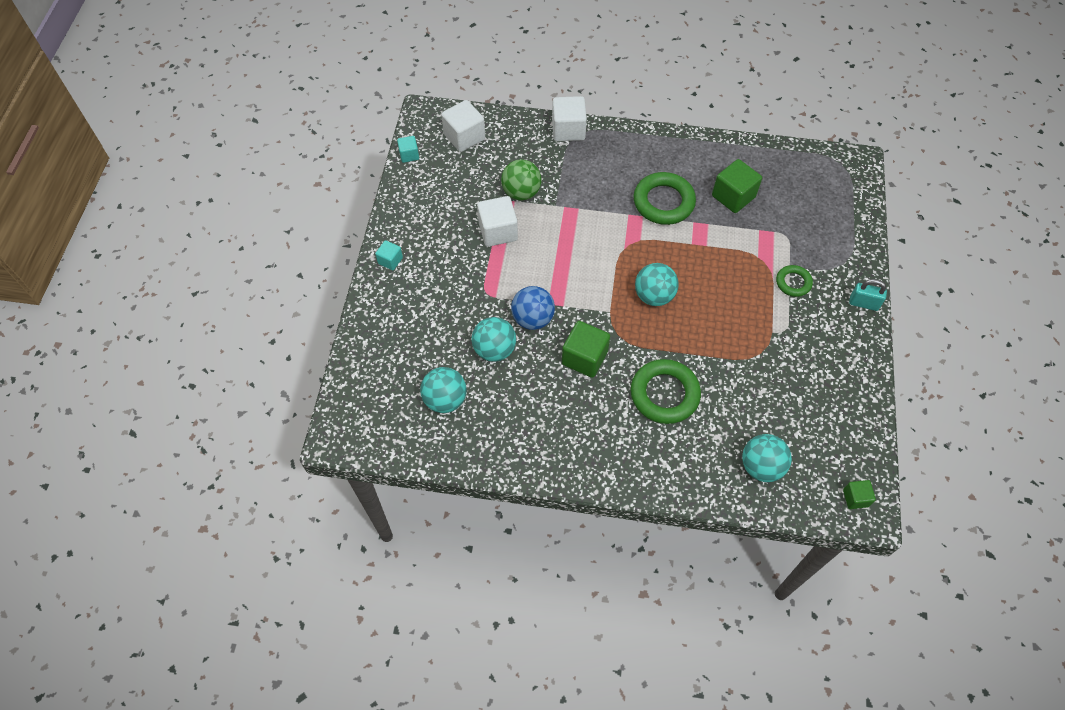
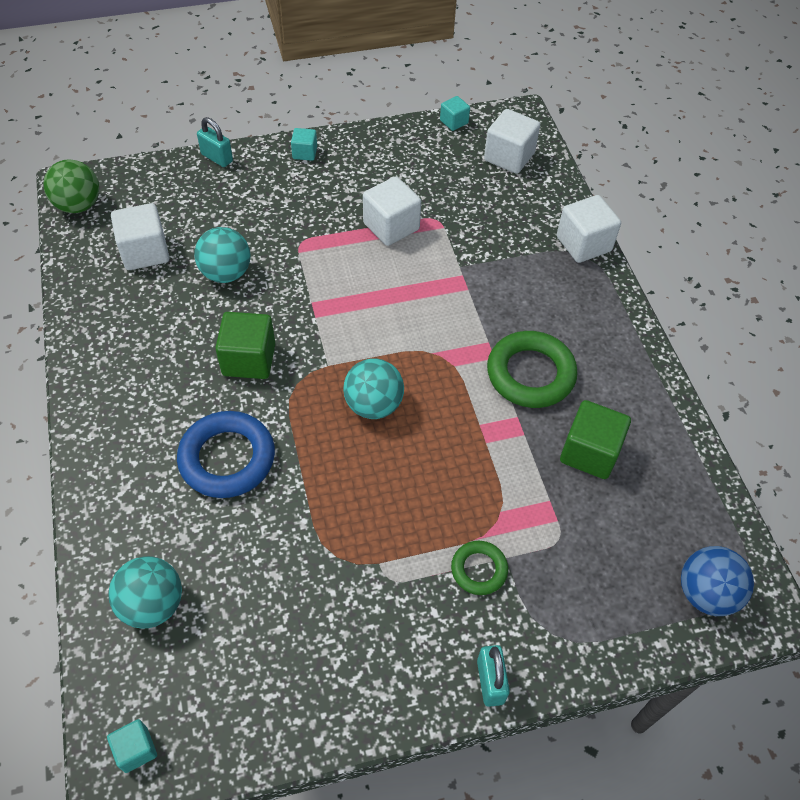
camera: 65 degrees right, 5 degrees down
turquoise ball [420,367,467,413] -> white cube [111,203,170,270]
green ball [501,159,542,201] -> green ball moved to [44,159,99,213]
blue ball [511,286,555,330] -> blue ball moved to [681,546,754,616]
green ring [630,359,701,424] -> blue ring [177,411,275,498]
green cube [843,480,876,509] -> turquoise cube [107,719,157,773]
none -> turquoise padlock [197,117,233,167]

